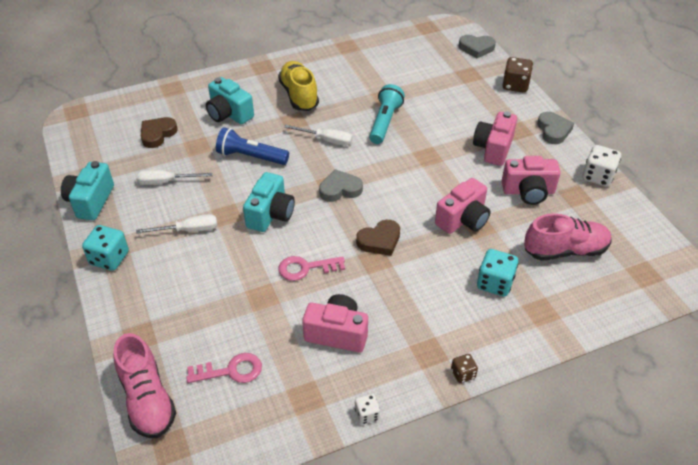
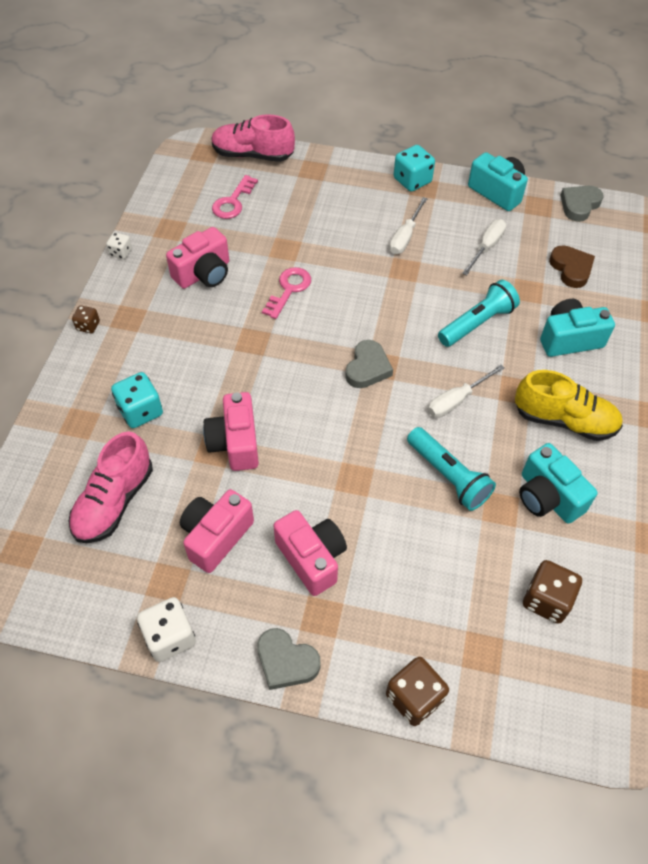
camera: 125 degrees right, 10 degrees up
blue flashlight [216,127,289,165] -> turquoise flashlight [438,280,520,347]
turquoise camera [243,172,295,232] -> turquoise camera moved to [519,443,598,524]
brown heart [356,220,400,256] -> none
grey heart [459,35,496,58] -> grey heart moved to [560,186,604,222]
none -> brown dice [523,560,582,624]

